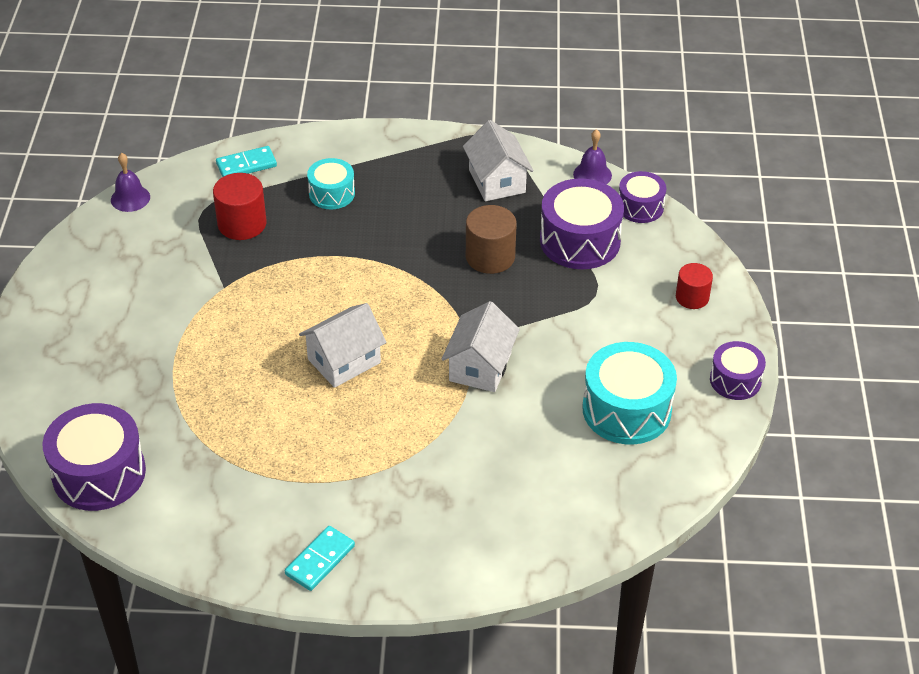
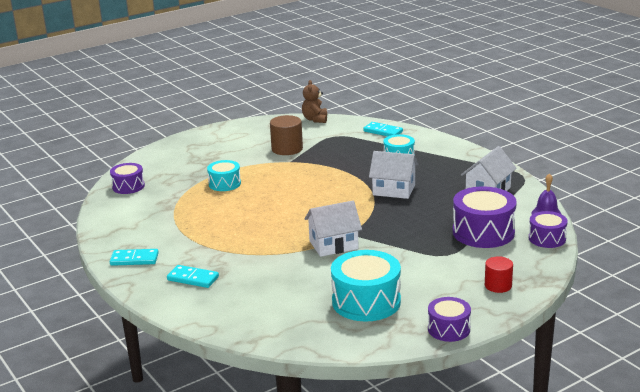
camera: 55 degrees right, 20 degrees down
purple drum [43,403,146,511] -> purple drum [110,163,145,194], size x0.59
purple bell [111,153,150,212] -> brown teddy bear [302,80,327,123]
red cylinder [213,173,267,240] -> none
white house [299,303,387,388] -> white house moved to [369,151,418,199]
brown cylinder [466,205,517,274] -> brown cylinder moved to [270,115,303,155]
none -> turquoise domino [167,265,219,288]
none -> turquoise drum [207,160,241,191]

